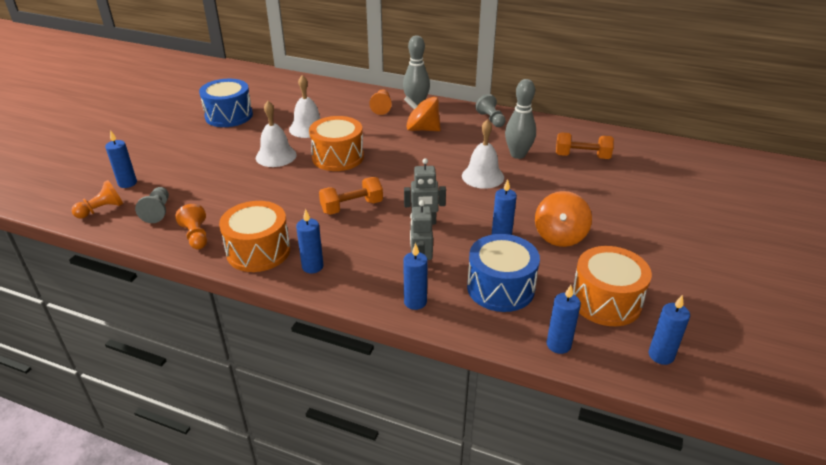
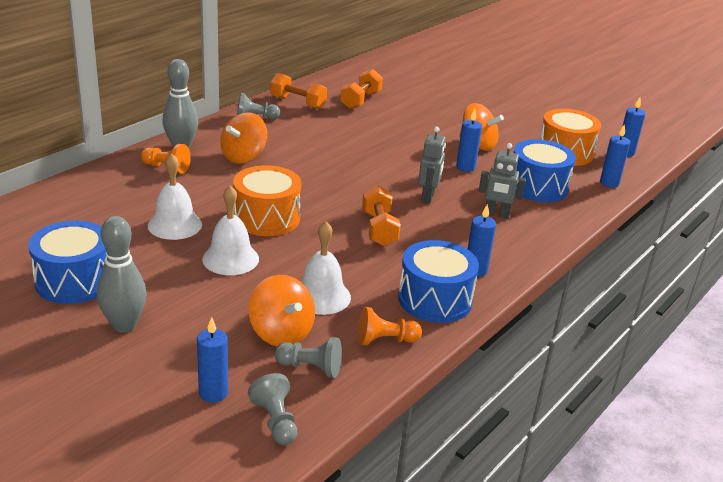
camera: 75 degrees left, 5 degrees down
orange pawn [72,180,123,219] -> grey pawn [248,373,297,445]
orange drum [219,201,290,272] -> blue drum [398,240,479,323]
blue candle [403,243,428,310] -> none
white bell [462,119,504,189] -> white bell moved to [301,221,351,315]
grey bowling pin [505,79,536,159] -> grey bowling pin moved to [97,216,147,333]
none -> orange spinning top [249,275,315,346]
none -> orange dumbbell [270,73,327,109]

